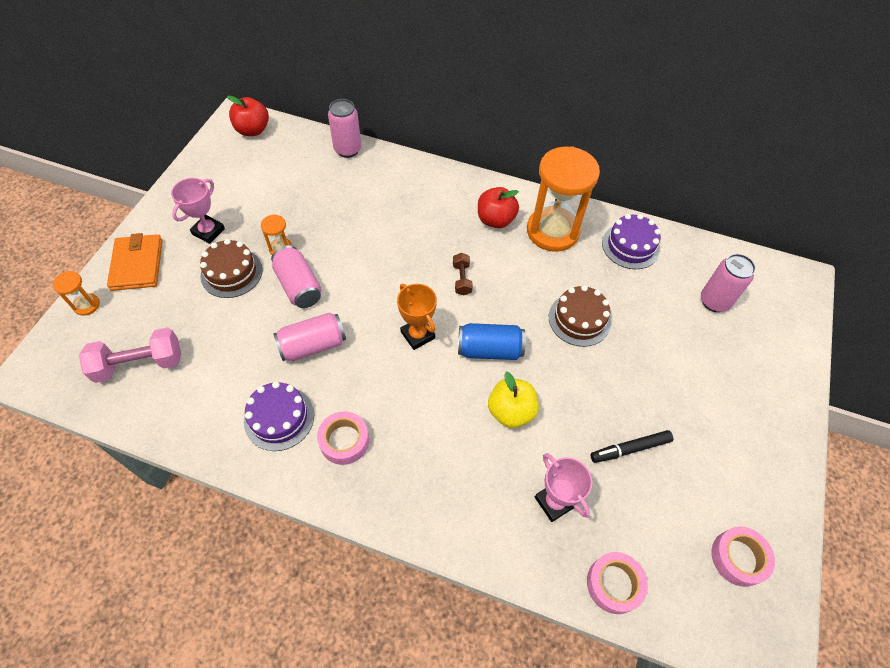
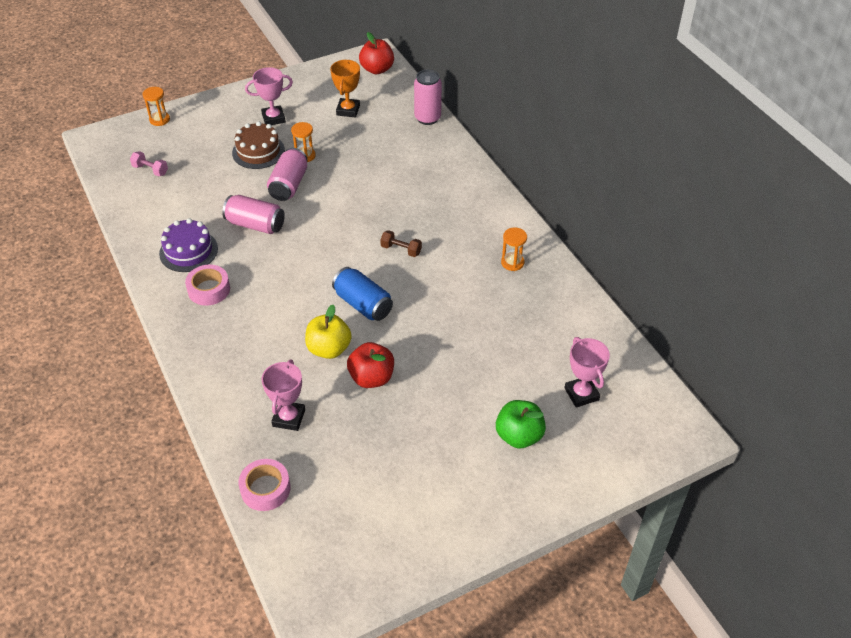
camera: 45 degrees right, 10 degrees down
pink dumbbell [79,327,181,383] -> pink dumbbell [130,151,168,176], size x0.54
orange wallet [107,233,163,291] -> none
orange trophy [397,284,437,350] -> orange trophy moved to [330,60,360,117]
brown dumbbell [453,253,473,295] -> brown dumbbell turned 75 degrees clockwise [380,230,422,257]
red apple [478,187,519,228] -> red apple moved to [347,342,394,388]
orange hourglass [527,146,600,252] -> orange hourglass [501,228,527,271], size x0.43
brown cake [549,285,611,347] -> none
black marker [590,430,673,463] -> none
purple cake [602,214,661,269] -> none
pink can [701,254,756,312] -> pink trophy [564,337,610,408]
pink tape [711,527,775,587] -> none
none -> green apple [496,400,546,449]

